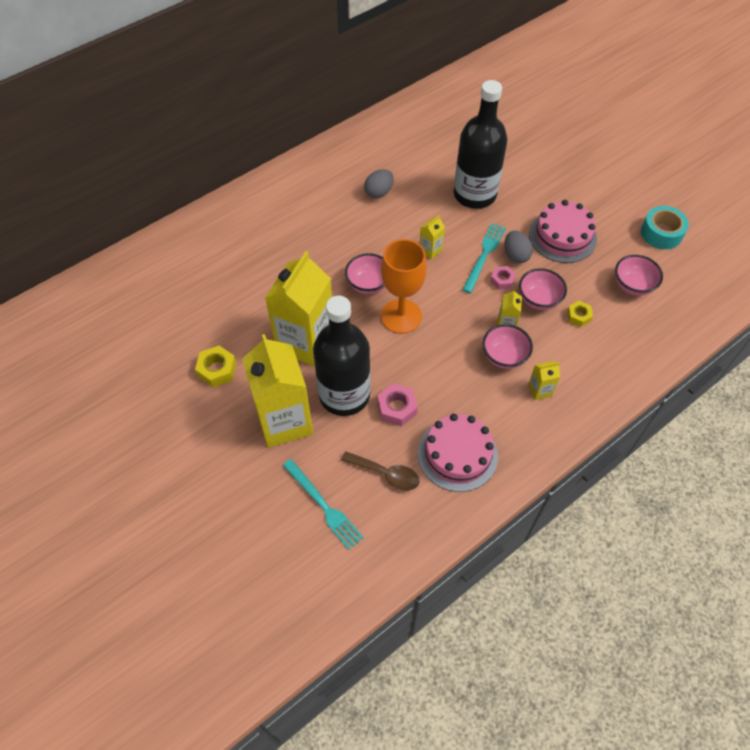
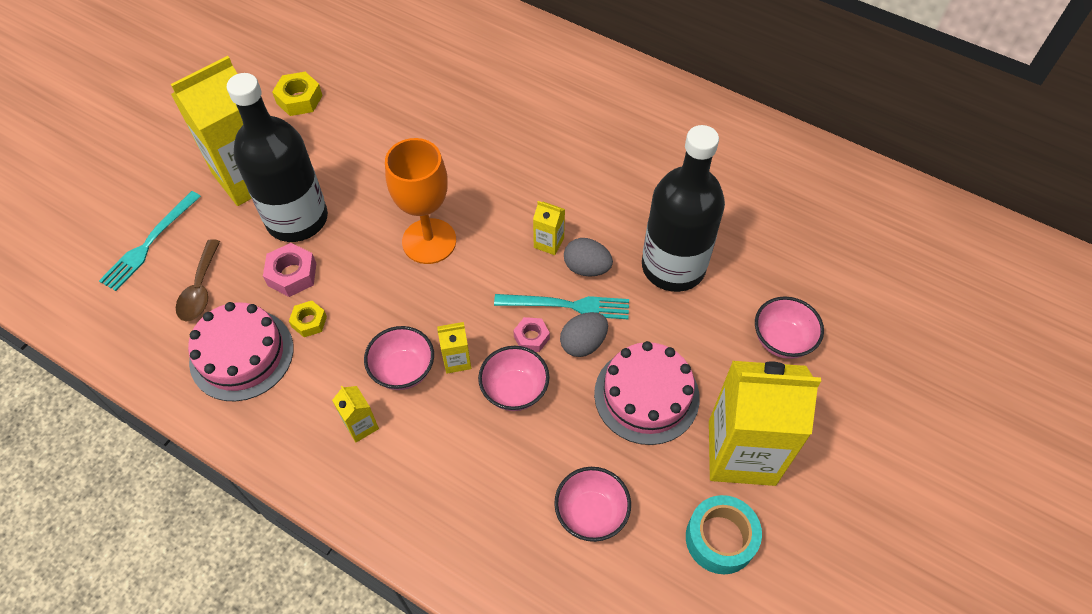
camera: 70 degrees right, 0 degrees up
yellow carton [265,251,332,367] -> yellow carton moved to [709,361,821,486]
pink bowl [345,253,385,294] -> pink bowl moved to [755,297,824,359]
grey egg [364,169,393,199] -> grey egg moved to [564,238,613,277]
yellow nut [567,301,593,327] -> yellow nut moved to [289,301,327,337]

